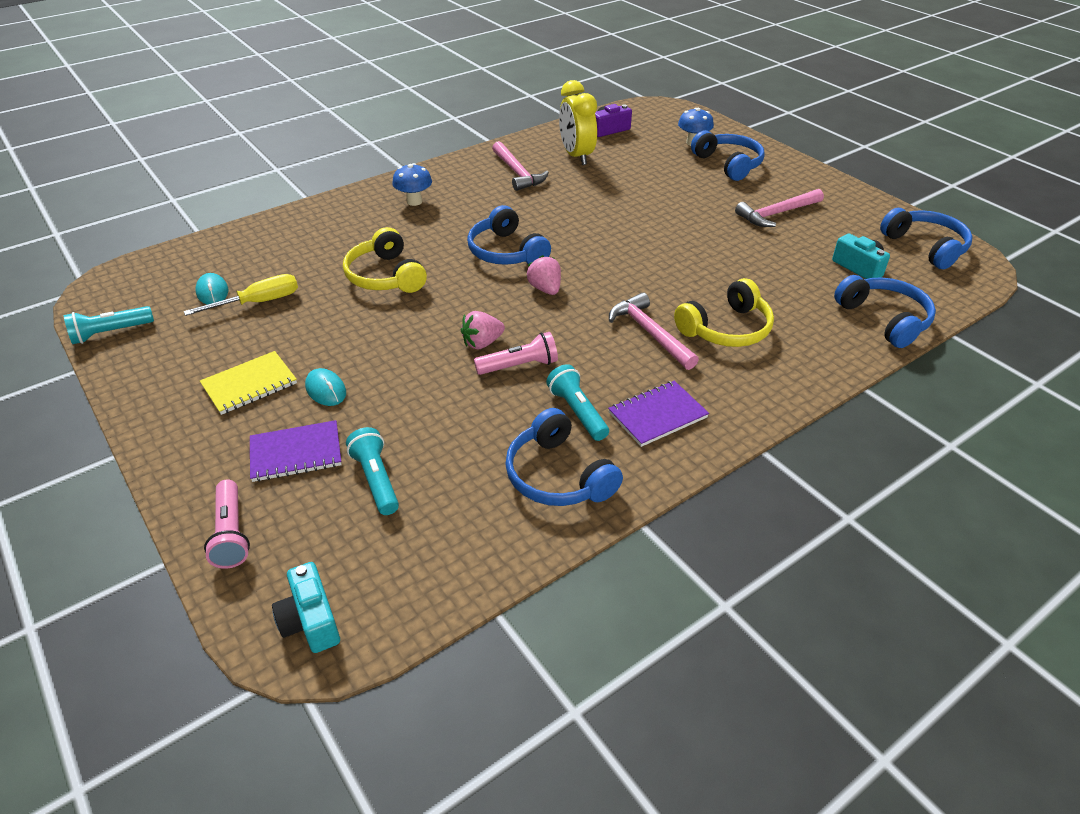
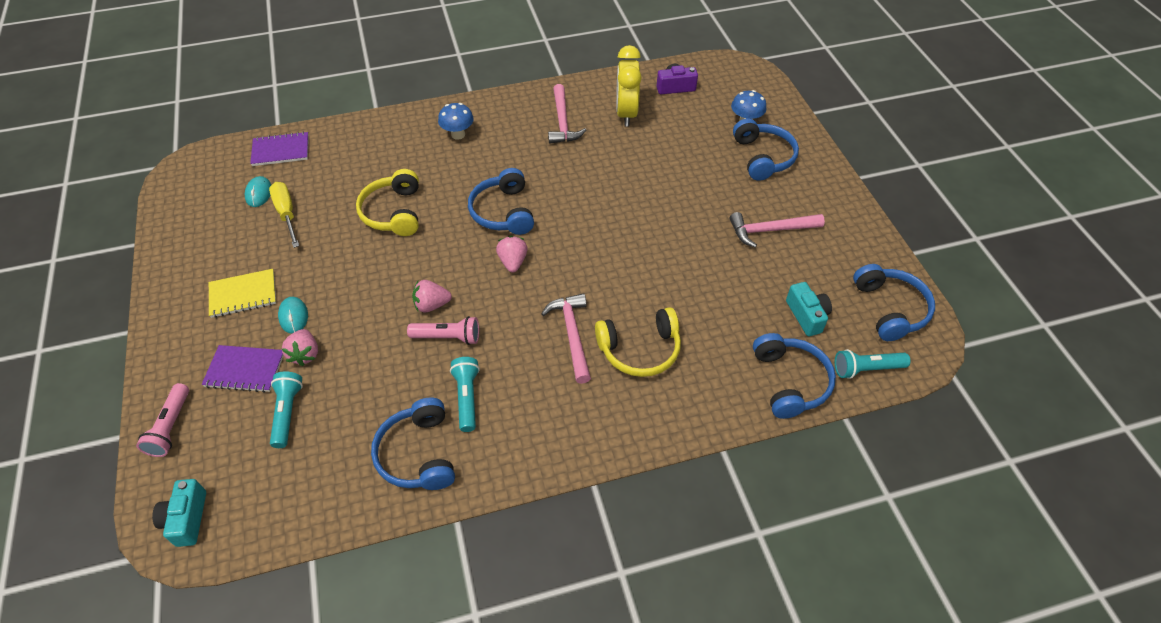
camera: 20 degrees right, 10 degrees up
turquoise flashlight [64,306,154,344] -> turquoise flashlight moved to [835,349,911,379]
yellow screwdriver [184,274,298,316] -> yellow screwdriver turned 105 degrees counterclockwise [269,182,299,248]
purple notebook [608,381,709,447] -> purple notebook moved to [250,132,309,166]
none -> pink strawberry [282,329,318,366]

